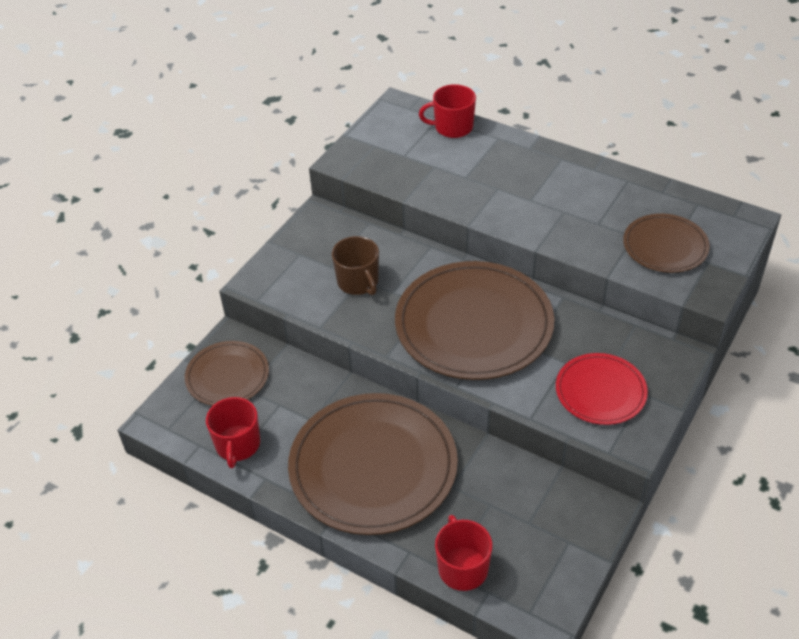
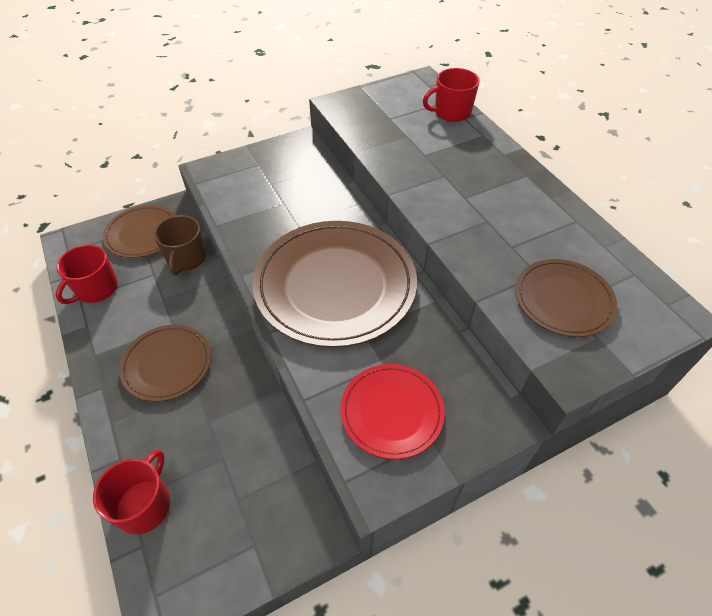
camera: 30 degrees right, 5 degrees up
brown plate [288,393,458,535] -> brown plate [119,325,211,402], size x0.54
brown mug [332,236,379,295] -> brown mug moved to [154,215,206,275]
red mug [419,84,476,138] -> red mug turned 45 degrees counterclockwise [423,68,480,122]

